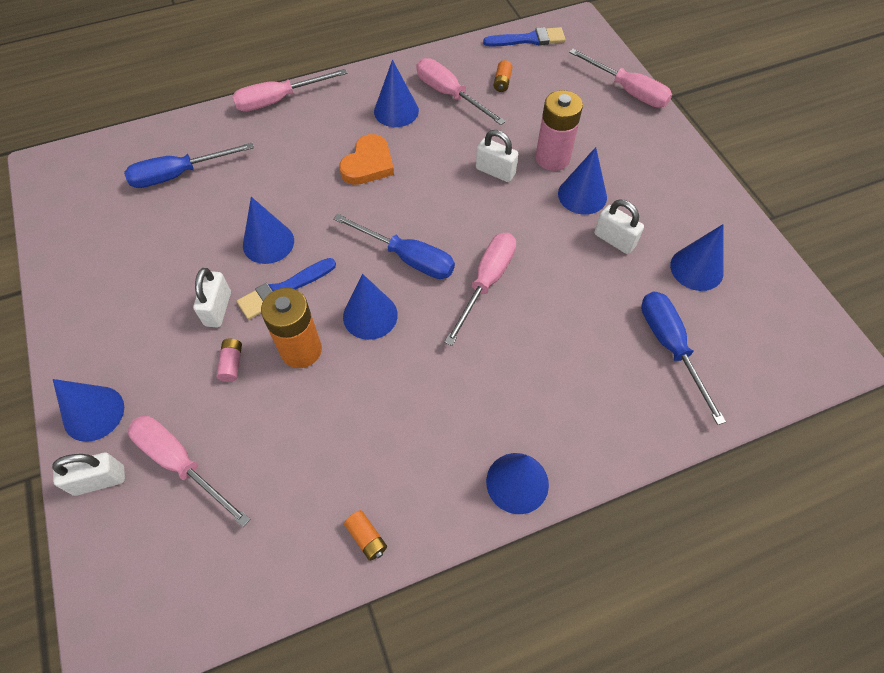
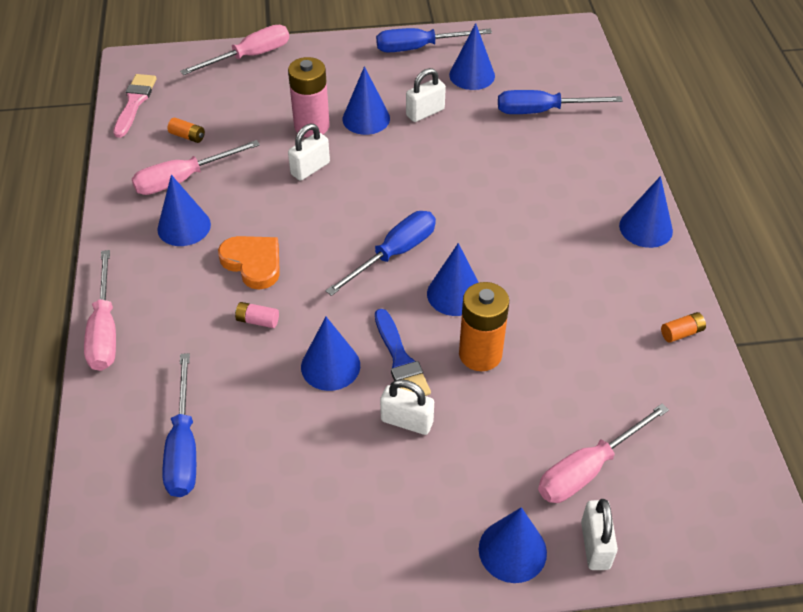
camera: 75 degrees left, 10 degrees down
pink battery [216,339,242,382] -> pink battery moved to [235,302,279,328]
pink screwdriver [444,233,516,346] -> none
blue brush [483,27,566,47] -> pink brush [113,74,157,138]
none -> blue screwdriver [376,28,492,52]

